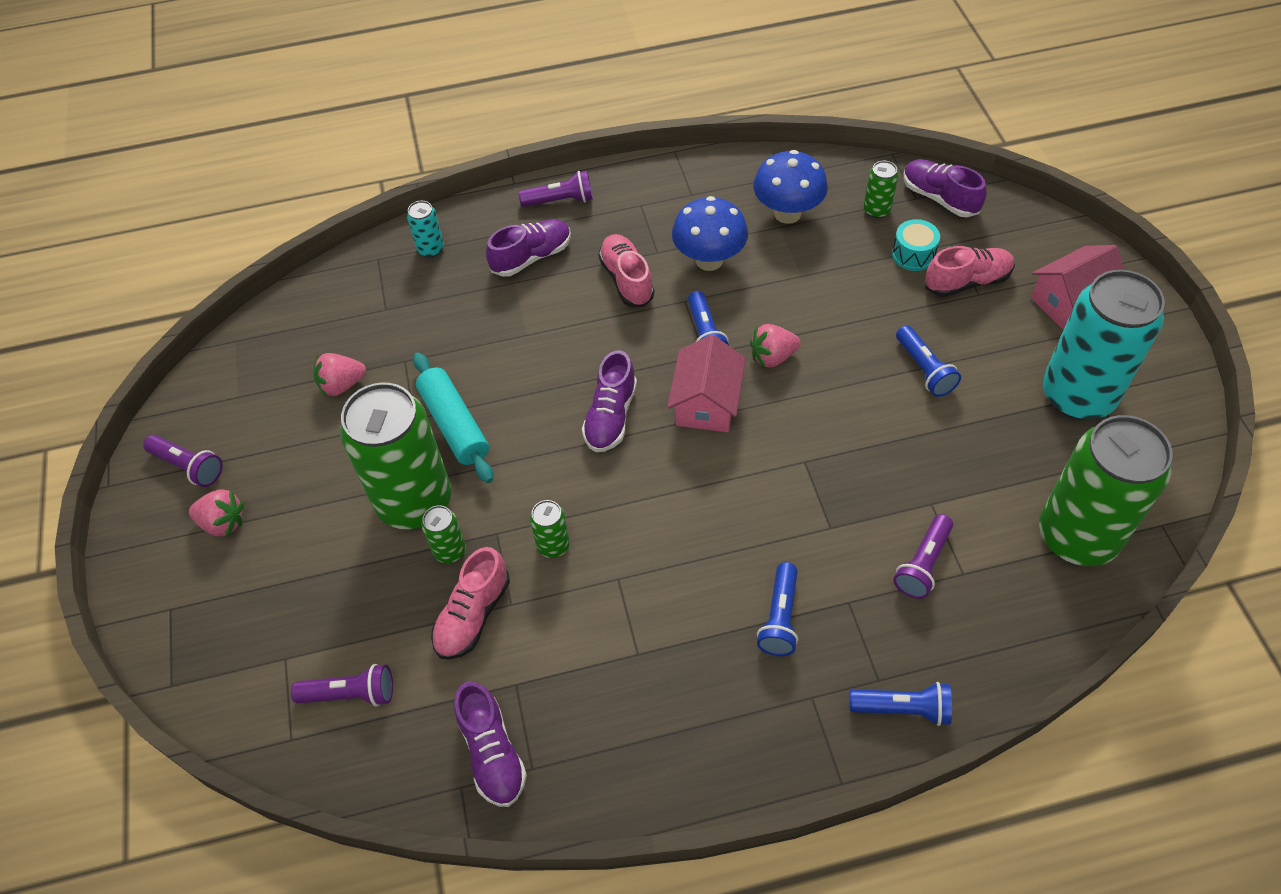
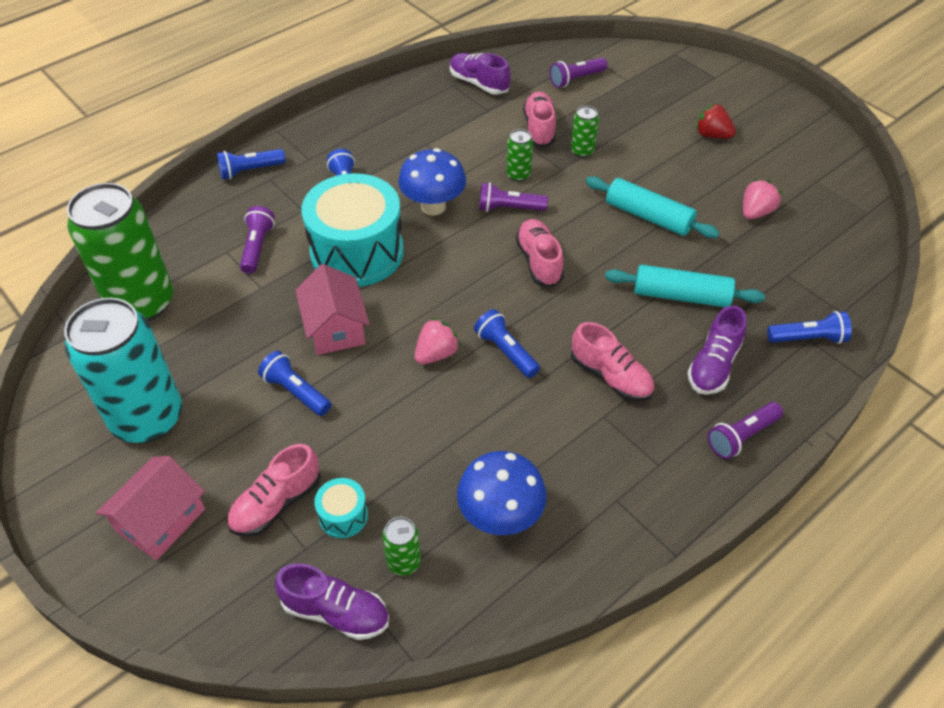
camera: 150 degrees right, 5 degrees down
purple flashlight [143,435,223,487] -> purple flashlight moved to [479,182,548,212]
pink strawberry [189,489,244,537] -> none
green can [340,382,451,529] -> none
turquoise can [407,201,444,257] -> blue flashlight [767,311,852,344]
purple shoe [582,350,637,452] -> pink shoe [516,219,564,287]
pink house [667,335,746,432] -> pink house moved to [295,264,370,355]
blue mushroom [672,196,748,271] -> blue mushroom moved to [398,148,466,215]
none -> turquoise drum [302,173,404,287]
none -> turquoise rolling pin [605,265,765,307]
none -> red strawberry [696,103,736,139]

